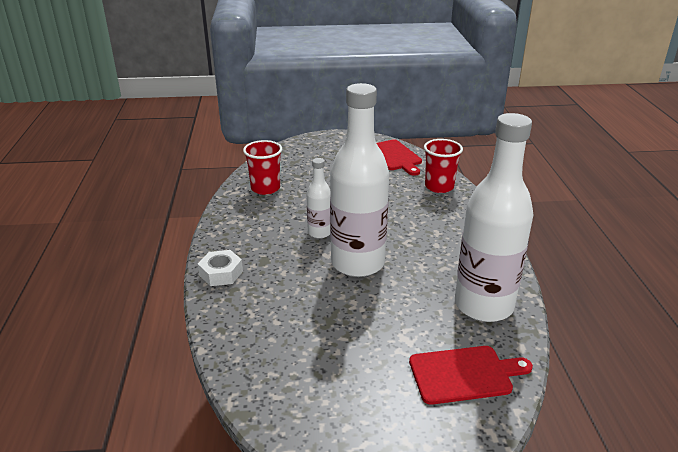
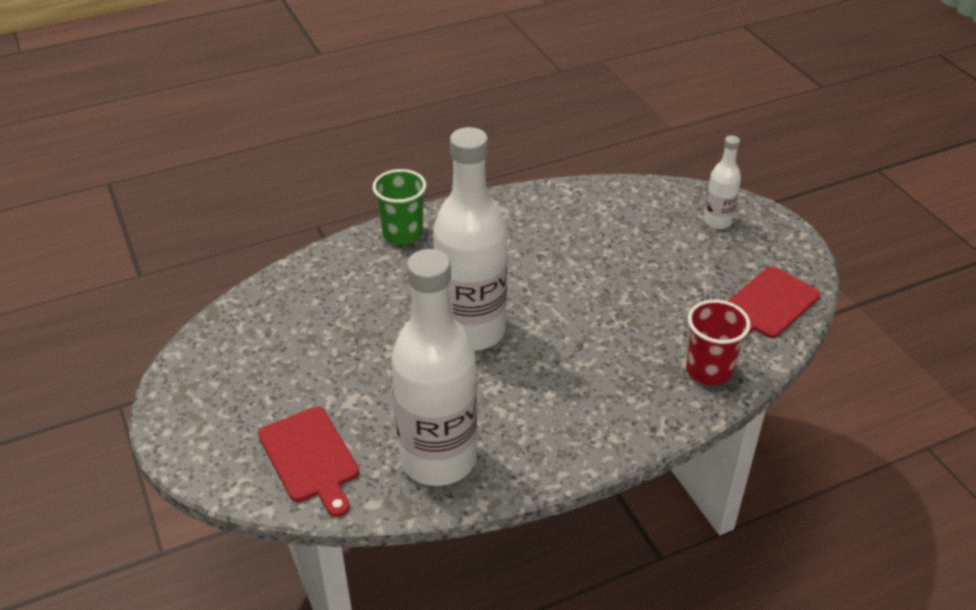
camera: 70 degrees right, 10 degrees up
white nut [198,250,243,286] -> green cup [372,169,427,245]
red cup [243,140,282,195] -> none
white bottle [307,158,330,239] -> white bottle moved to [703,135,741,229]

